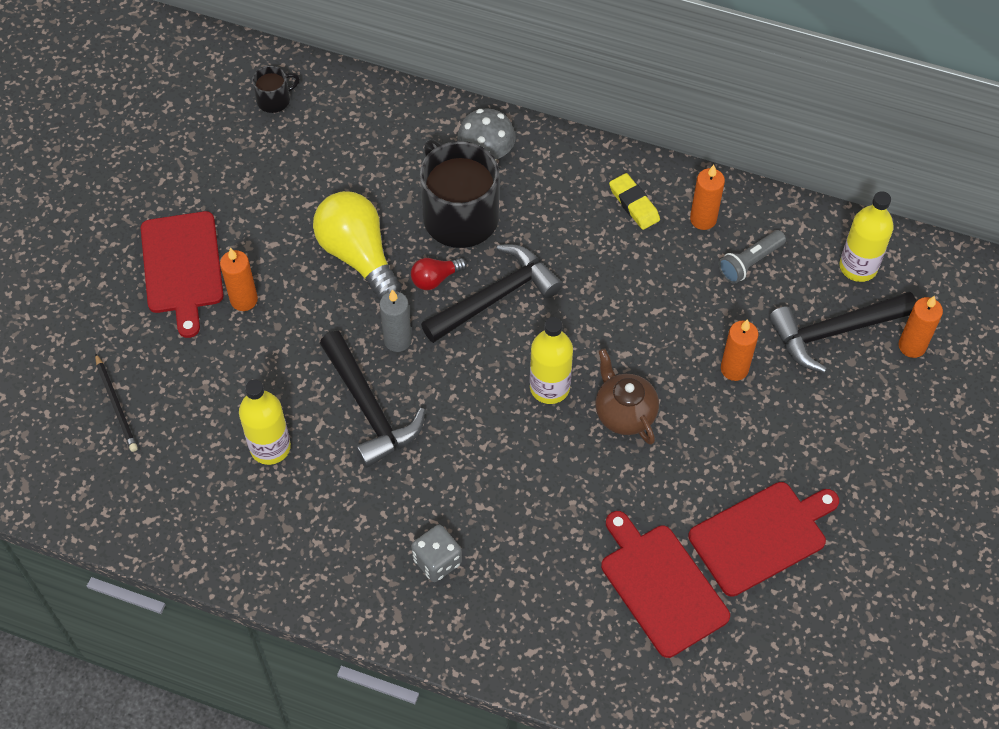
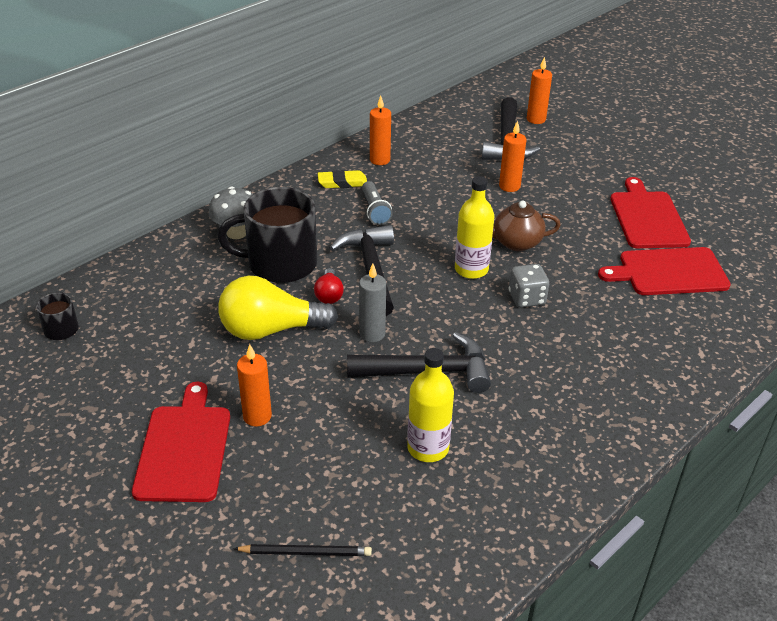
camera: 65 degrees left, 20 degrees down
red cutting board [141,211,223,338] -> red cutting board turned 105 degrees counterclockwise [132,382,230,502]
grey dice [411,525,462,582] -> grey dice moved to [509,264,549,308]
grey flashlight [719,230,786,284] -> grey flashlight moved to [362,181,393,225]
yellow bottle [839,191,894,282] -> none

